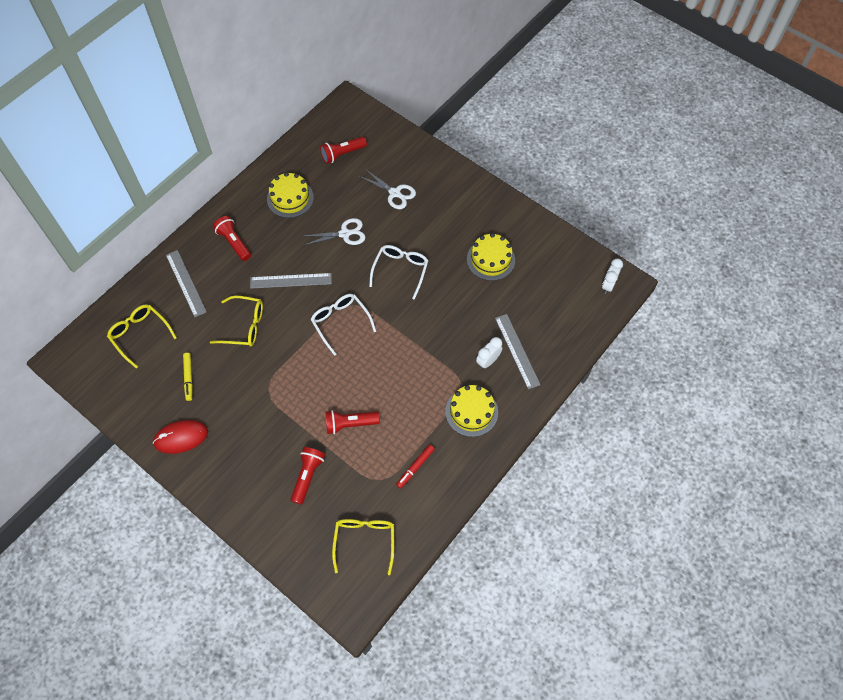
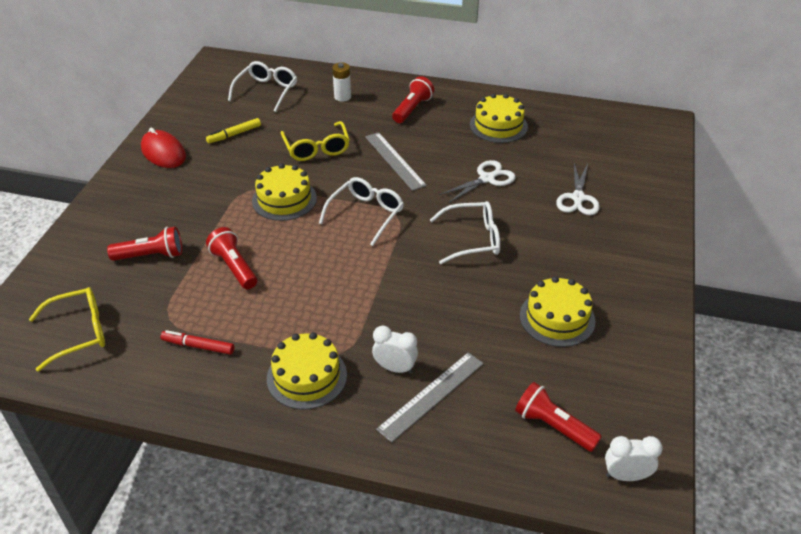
camera: 65 degrees right, 20 degrees down
yellow glasses [107,304,177,369] -> white glasses [228,61,297,112]
grey ruler [166,250,207,317] -> white battery [332,62,351,102]
white scissors [304,218,366,245] -> white scissors turned 90 degrees counterclockwise [439,160,516,203]
red flashlight [320,136,367,164] -> red flashlight moved to [515,382,602,452]
none -> yellow cake [252,163,317,221]

